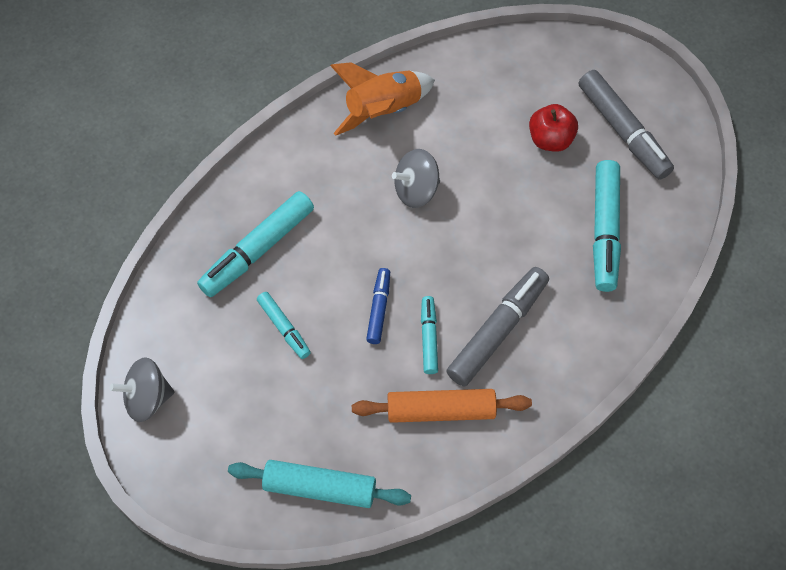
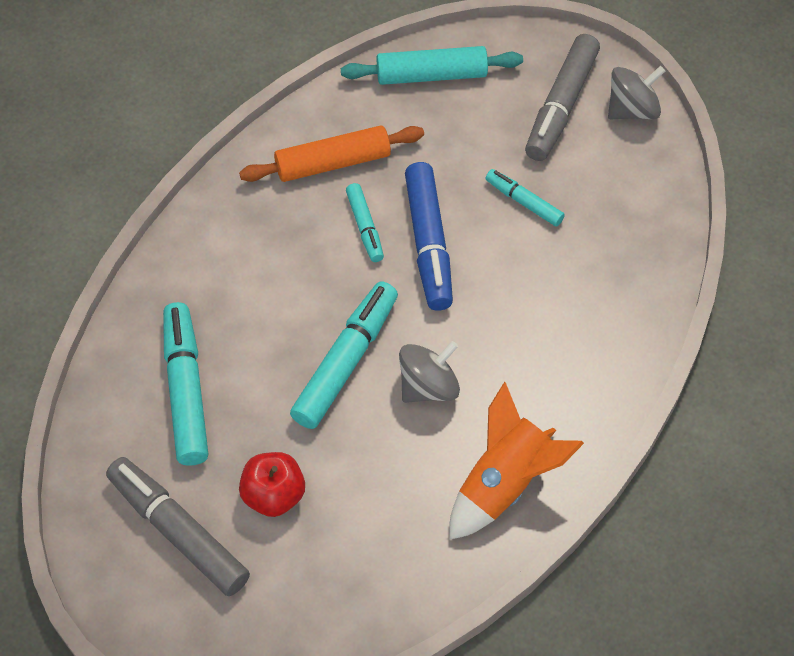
camera: 165 degrees right, 5 degrees down
turquoise marker [197,191,314,297] -> turquoise marker moved to [290,281,398,429]
blue marker [366,268,390,344] -> blue marker [405,162,453,311], size x1.80
grey marker [446,267,549,386] -> grey marker moved to [525,34,600,161]

